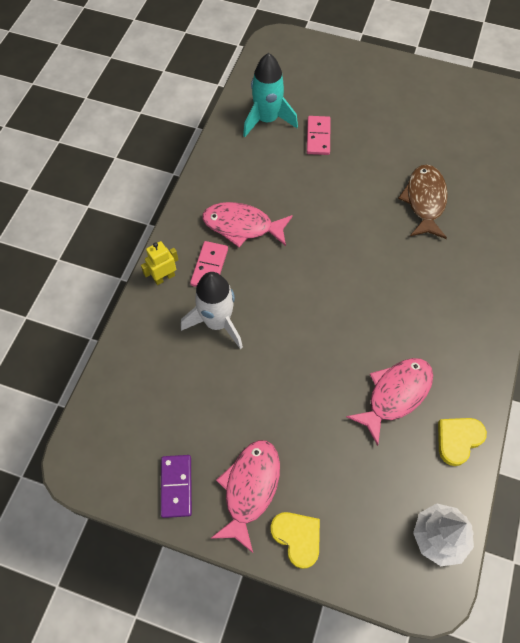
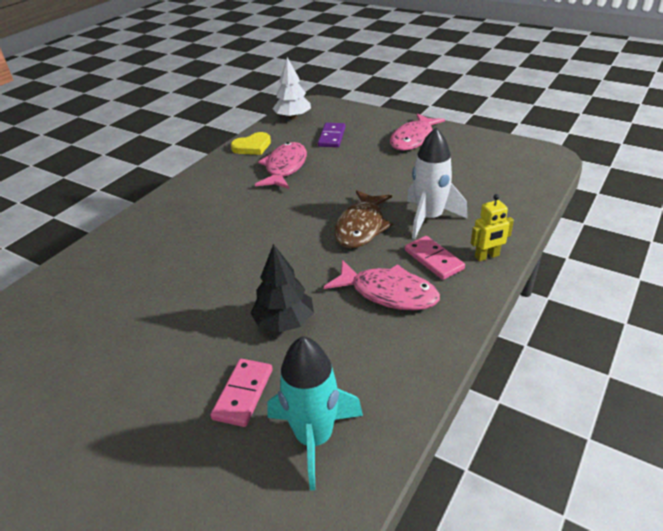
camera: 165 degrees left, 25 degrees down
purple domino [161,455,192,518] -> purple domino moved to [318,123,346,147]
pink domino [190,241,228,287] -> pink domino turned 60 degrees counterclockwise [405,236,465,280]
yellow heart [271,512,320,569] -> none
pink fish [346,358,433,446] -> pink fish turned 135 degrees clockwise [255,142,307,189]
brown fish [398,165,448,239] -> brown fish moved to [334,190,393,248]
none -> black tree [251,244,314,332]

